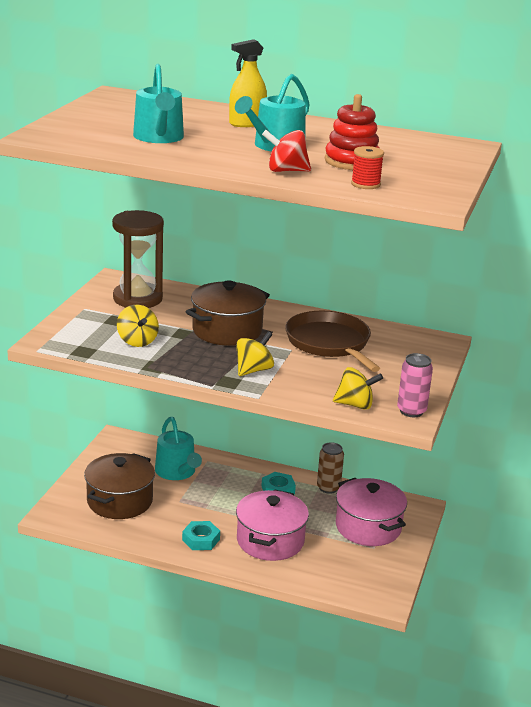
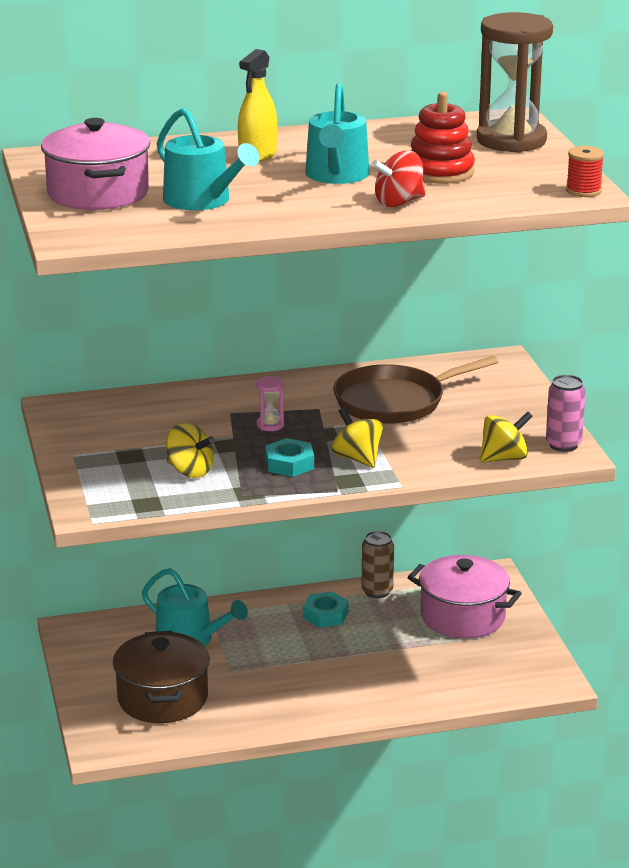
camera: 30 degrees left, 0 degrees up
brown hourglass [112,210,164,308] -> brown hourglass moved to [477,12,553,153]
turquoise nut [182,521,220,550] -> turquoise nut moved to [265,438,314,477]
brown pot [186,281,270,346] -> pink hourglass [256,376,284,431]
yellow spinning top [236,332,274,376] -> yellow spinning top turned 45 degrees counterclockwise [332,408,383,468]
pink pot [236,489,309,561] -> pink pot moved to [41,118,150,210]
brown pan [285,311,380,372] -> brown pan turned 60 degrees counterclockwise [333,356,498,424]
red spool [351,146,384,189] -> red spool moved to [566,146,604,197]

